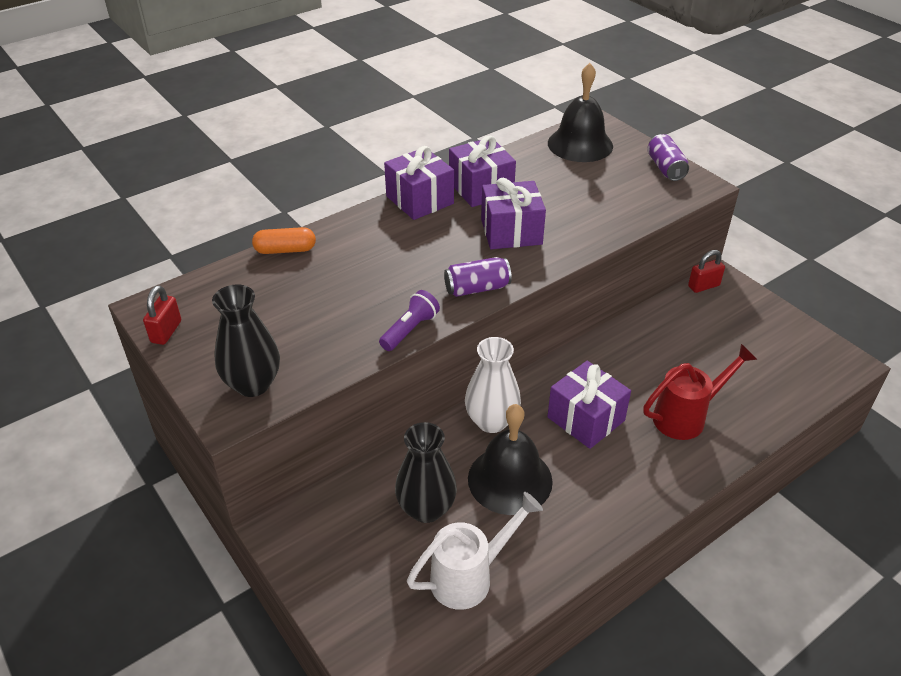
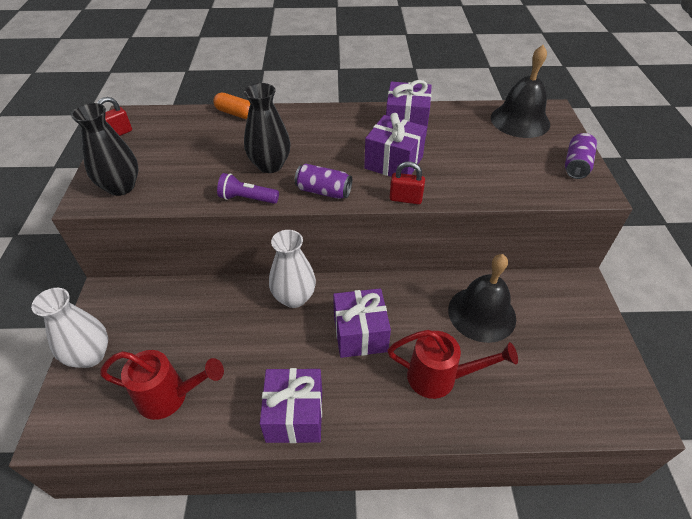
camera: 35 degrees right, 5 degrees up
purple flashlight [379,290,440,351] -> purple flashlight turned 150 degrees counterclockwise [217,173,279,204]
purple gift [384,146,454,220] -> purple gift moved to [260,368,322,443]
black vase [395,422,457,523] -> black vase moved to [244,83,291,173]
white watering can [407,492,543,610] -> red watering can [100,350,224,420]
black bell [468,404,553,515] -> black bell moved to [448,254,516,343]
red padlock [688,250,725,293] -> red padlock moved to [389,161,425,204]
none -> white vase [31,288,108,368]

